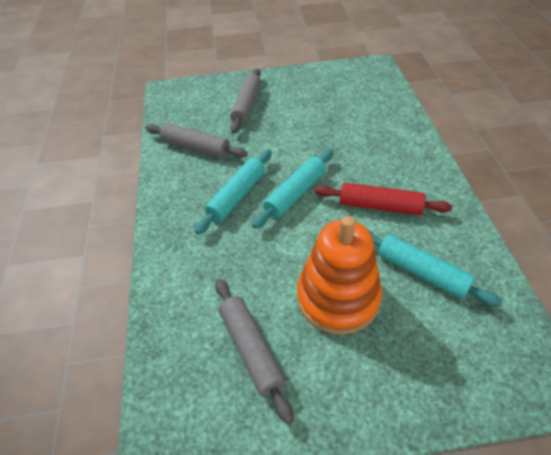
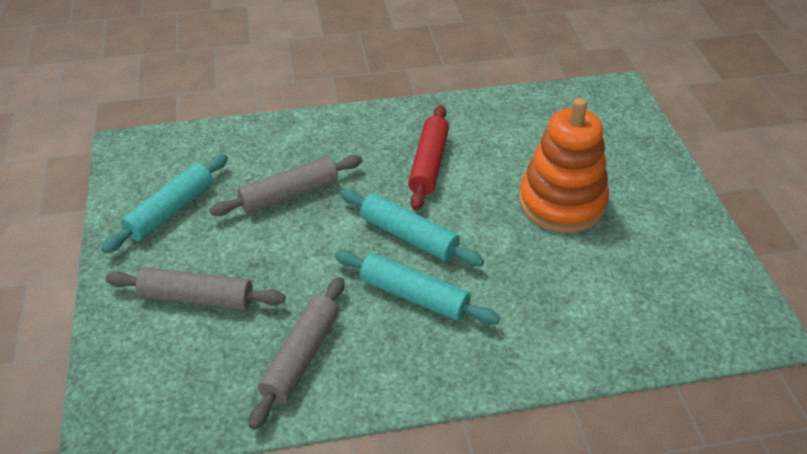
camera: 95 degrees left, 5 degrees down
grey rolling pin [215,279,294,424] -> grey rolling pin moved to [210,155,363,216]
turquoise rolling pin [368,230,502,307] -> turquoise rolling pin moved to [101,154,228,254]

